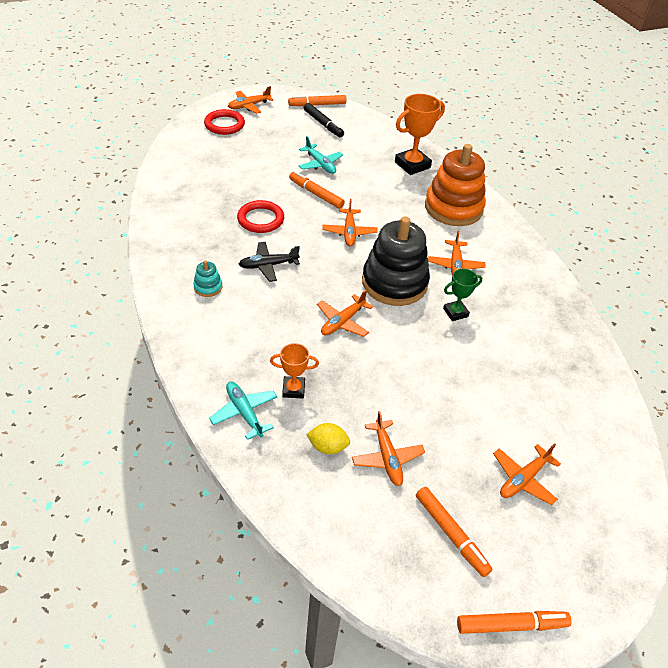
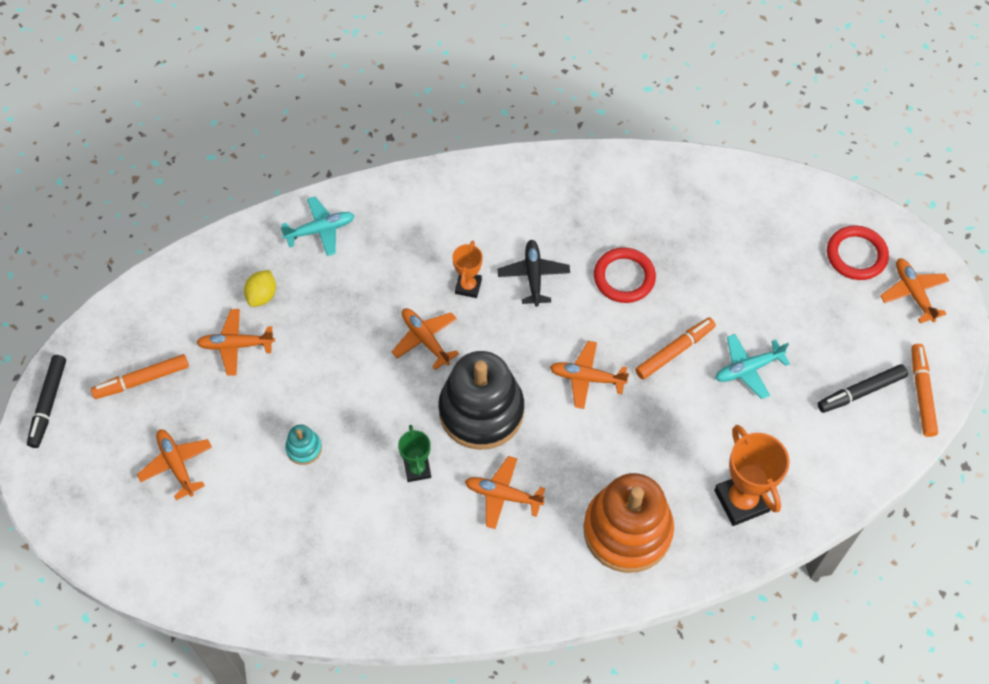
camera: 105 degrees right, 15 degrees up
turquoise stacking toy [193,260,222,297] -> turquoise stacking toy moved to [285,424,322,465]
orange trophy [270,343,319,399] -> orange trophy moved to [452,241,483,298]
orange marker [457,611,572,634] -> black marker [27,355,66,448]

